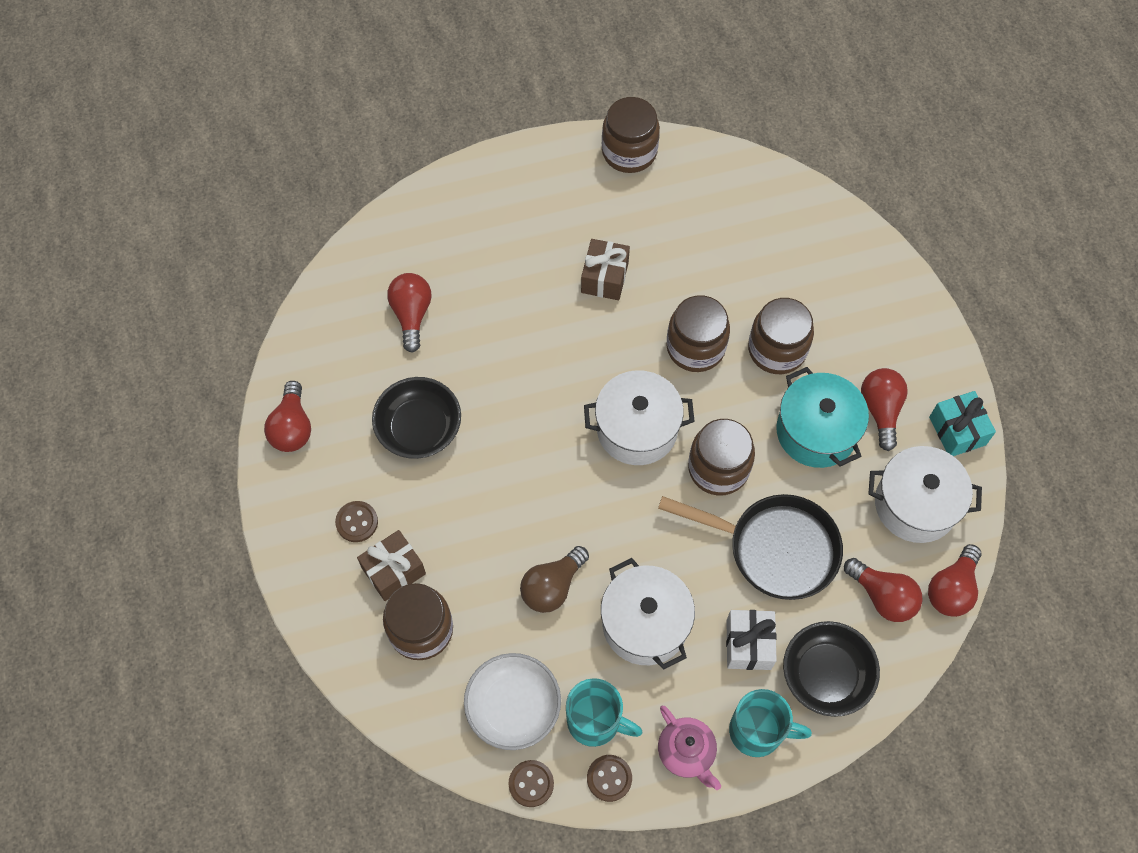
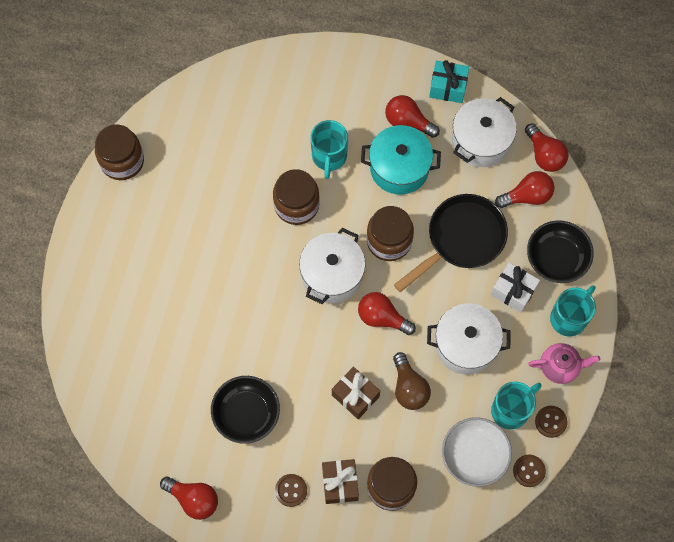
camera: 60 degrees left, 5 degrees up
red light bulb [387,273,432,353] -> red light bulb moved to [358,292,416,335]
brown gift [581,239,630,300] -> brown gift moved to [332,367,380,419]
brown jar [748,298,814,374] -> turquoise mug [310,120,348,179]

